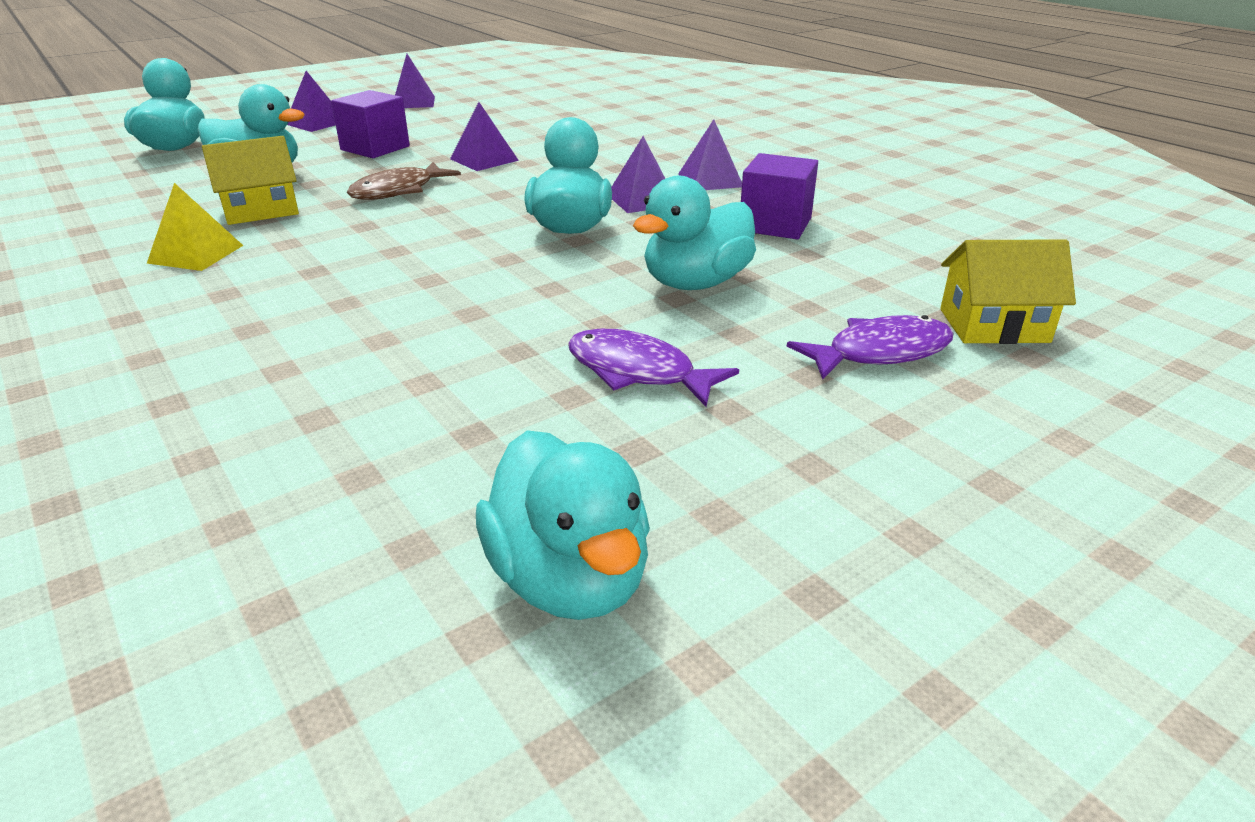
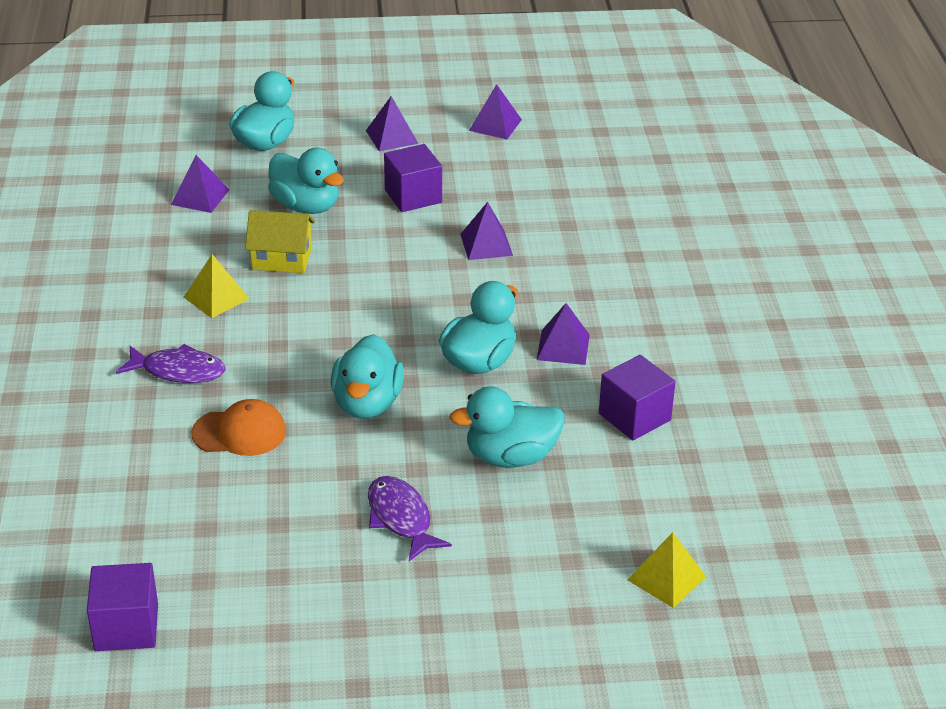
camera: 30 degrees right, 5 degrees up
brown fish [347,162,461,200] -> none
turquoise duck [476,430,650,620] -> turquoise duck moved to [331,334,404,419]
purple pyramid [678,119,742,190] -> purple pyramid moved to [171,155,229,213]
purple fish [787,315,954,379] -> purple fish moved to [116,344,225,383]
yellow house [940,239,1076,344] -> yellow pyramid [628,532,706,608]
none -> purple cube [87,563,158,651]
none -> orange cap [191,399,286,456]

